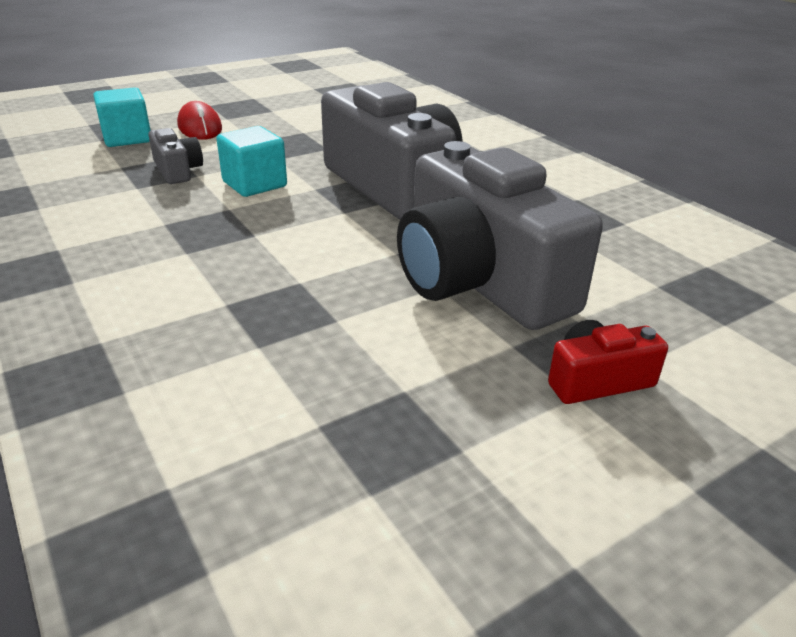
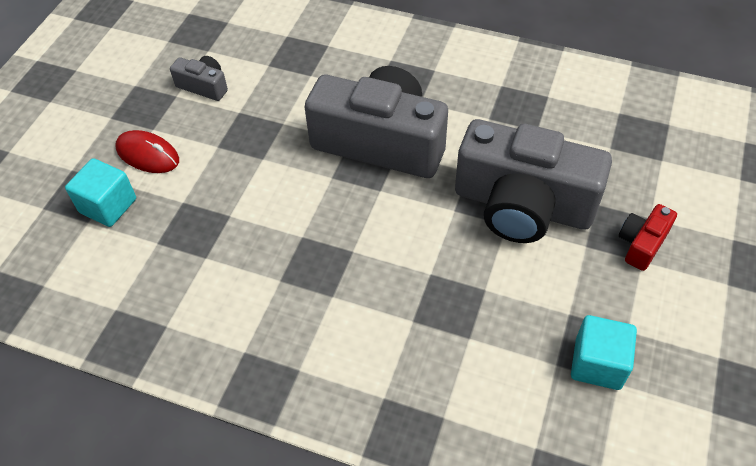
camera: 35 degrees left, 20 degrees up
grey camera [149,128,203,184] -> grey camera moved to [170,56,228,101]
turquoise cube [217,126,287,197] -> turquoise cube moved to [571,315,637,390]

